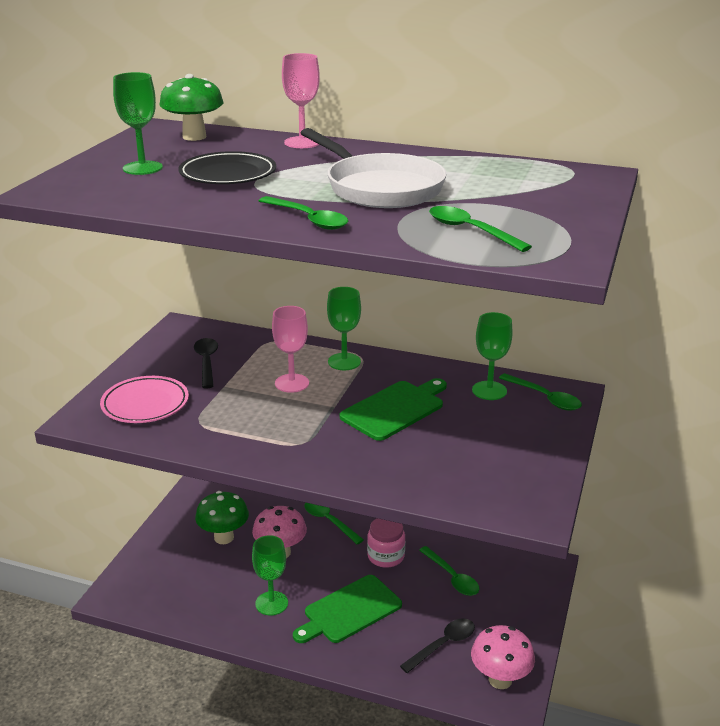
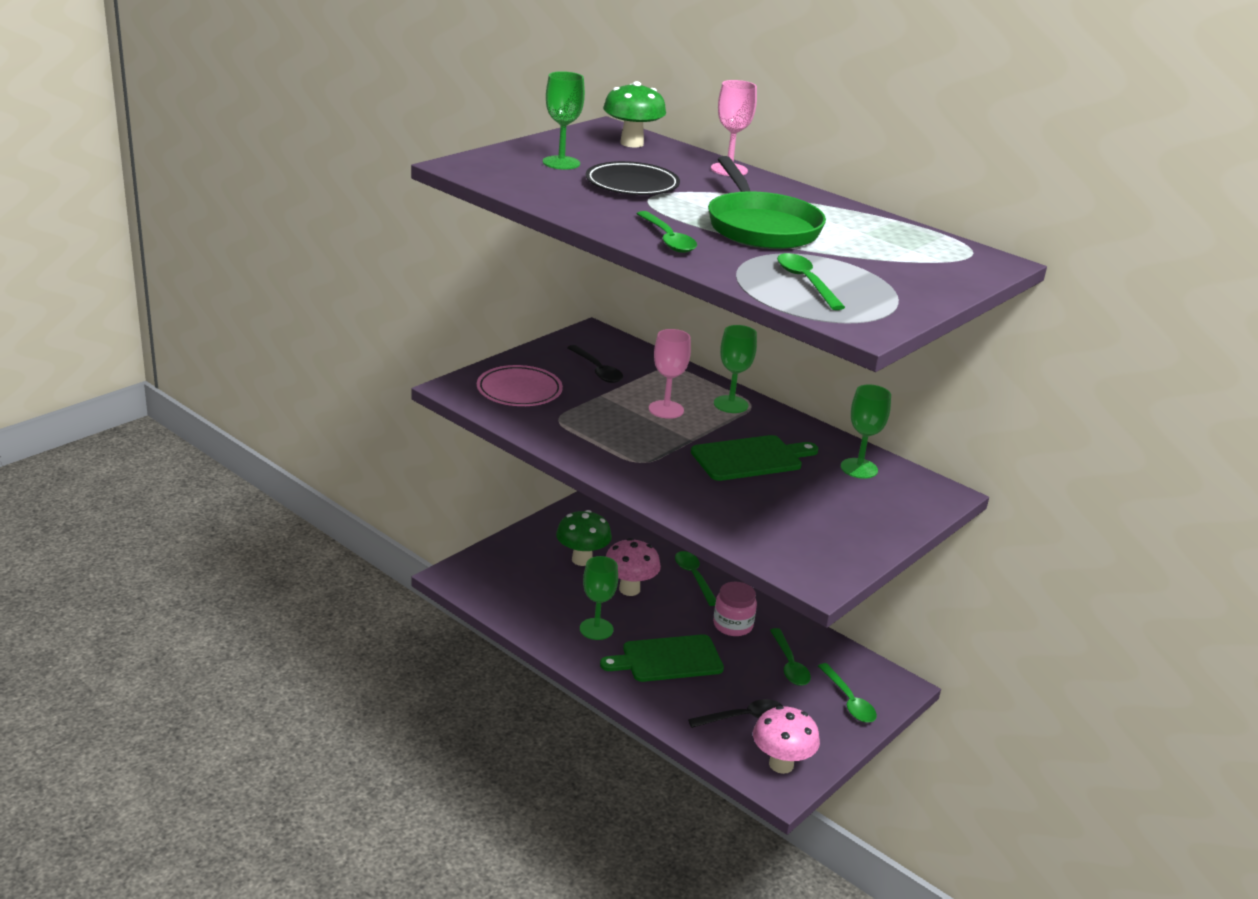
camera: 20 degrees right, 0 degrees up
black spoon [194,338,218,388] -> black spoon turned 135 degrees clockwise [567,345,623,383]
white pan [301,128,447,208] -> green pan [708,156,826,249]
green spoon [499,373,582,411] -> green spoon moved to [818,663,877,723]

